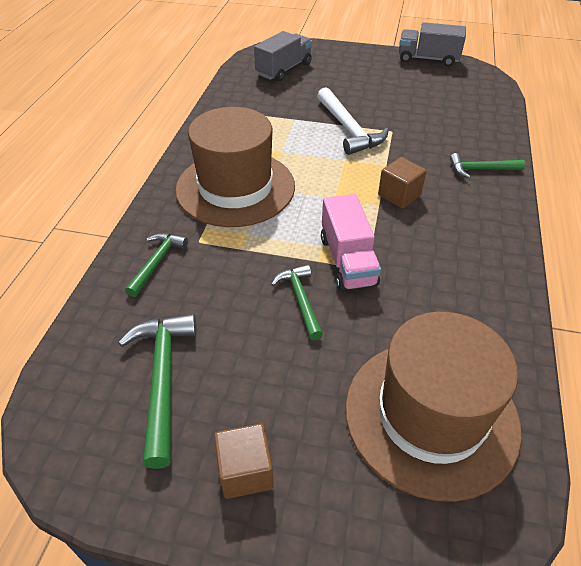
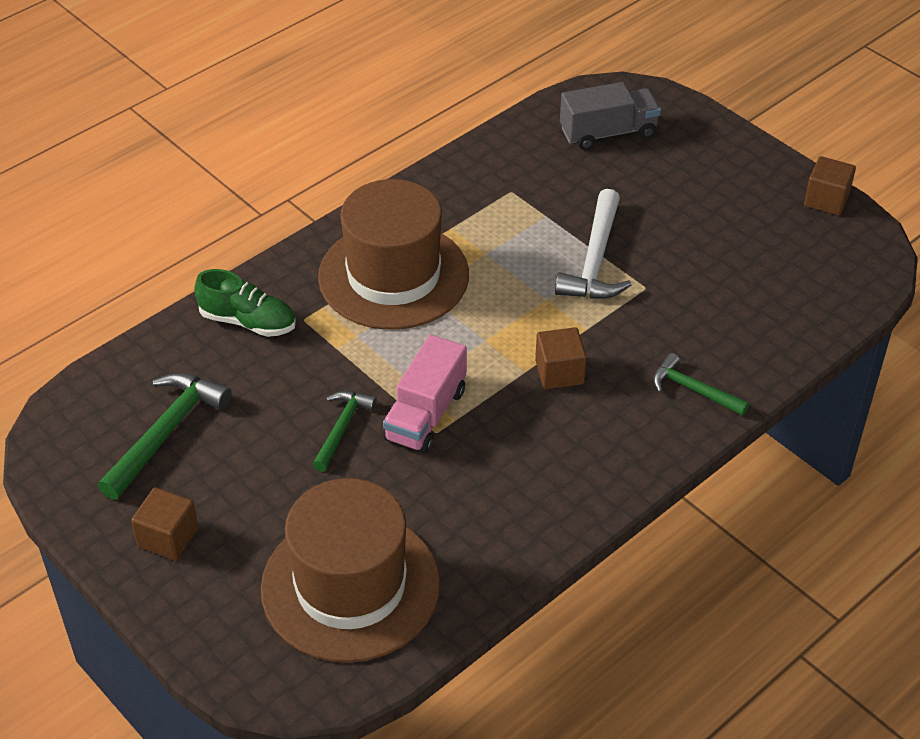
camera: 35 degrees right, 0 degrees up
green hammer [125,233,188,297] -> green shoe [194,269,296,337]
grey truck [399,22,466,67] -> brown cube [804,156,856,215]

